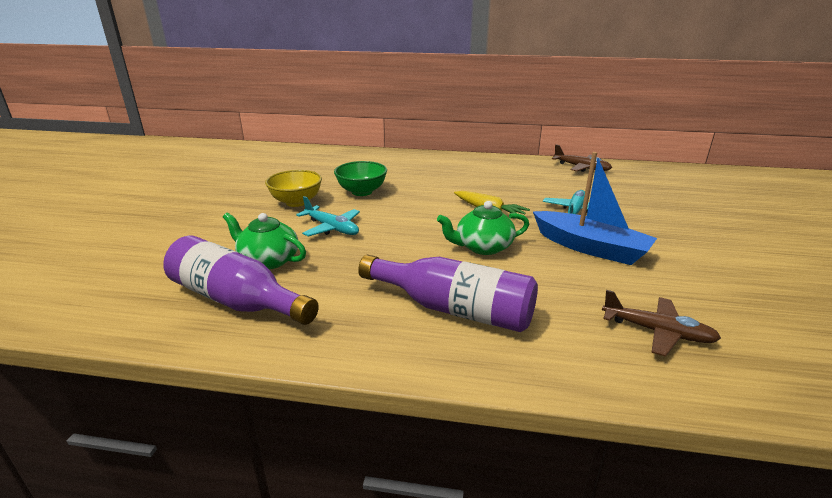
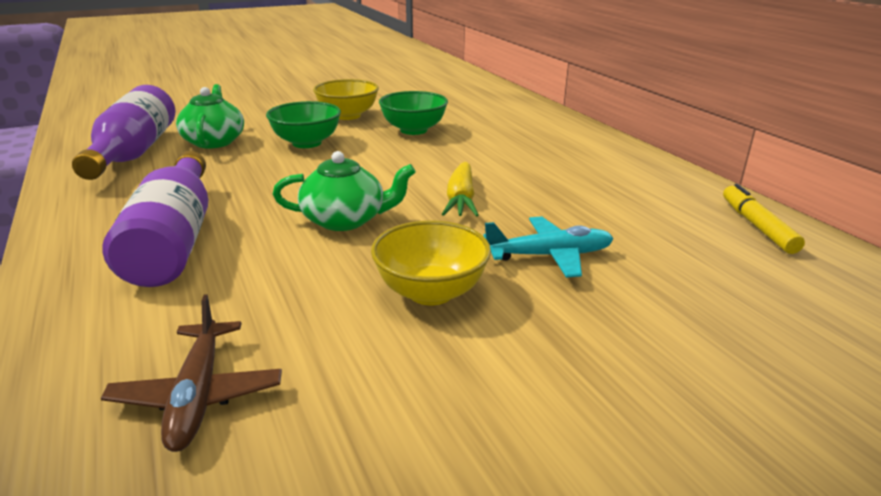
camera: 55 degrees right, 0 degrees up
turquoise plane [296,196,360,237] -> green bowl [266,101,341,148]
green teapot [437,201,529,255] -> green teapot turned 135 degrees clockwise [273,151,416,231]
blue boat [533,152,657,265] -> yellow bowl [371,221,491,305]
brown plane [552,145,612,172] -> yellow marker [723,184,805,254]

